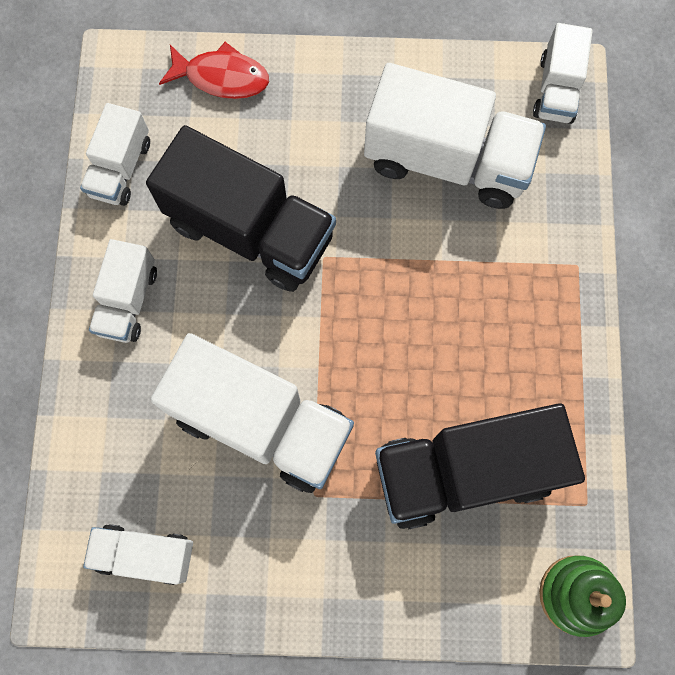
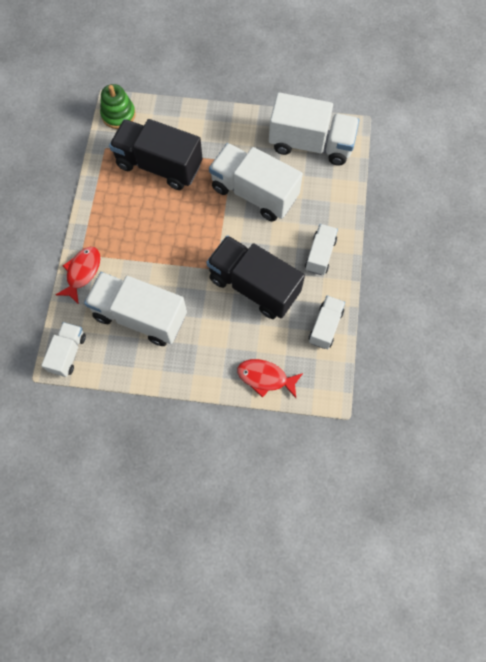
camera: 175 degrees left, 5 degrees down
white truck [83,524,193,585] -> white truck [269,92,359,166], size x1.84
black truck [375,403,585,530] -> black truck turned 150 degrees counterclockwise [109,119,203,190]
none -> red fish [55,247,100,304]

